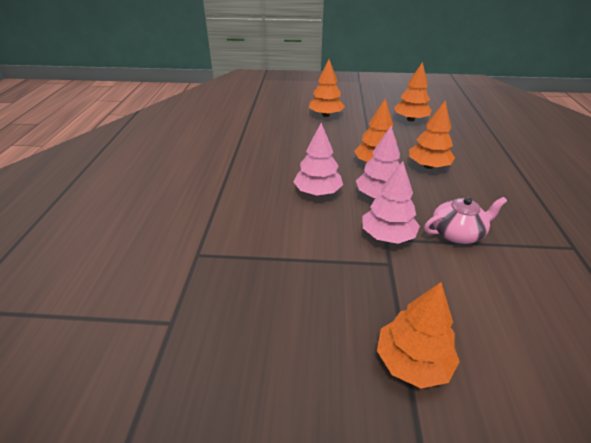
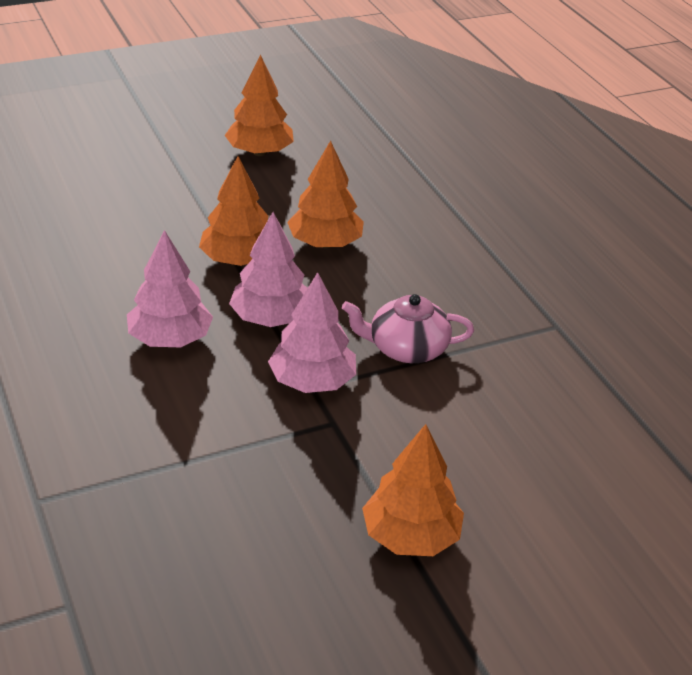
camera: 30 degrees left, 0 degrees up
orange tree [309,59,345,117] -> none
pink teapot [424,197,507,244] -> pink teapot turned 135 degrees counterclockwise [342,294,474,363]

